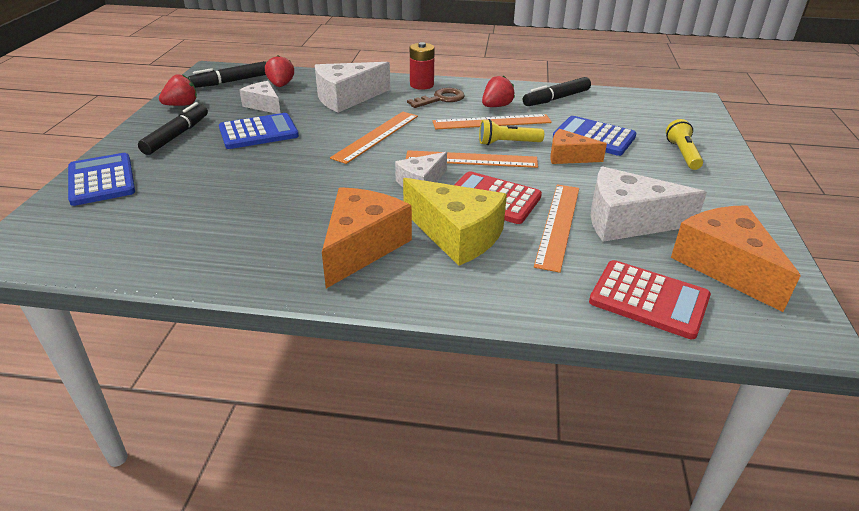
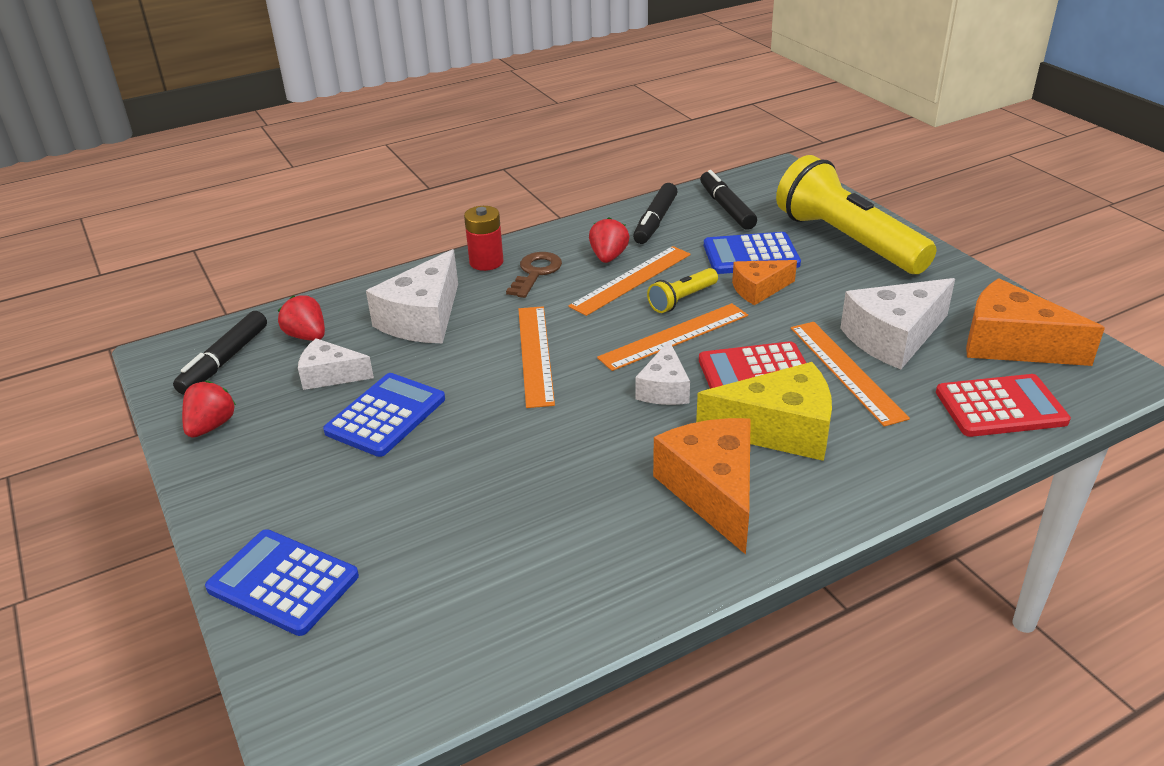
camera: 35 degrees left, 0 degrees up
black marker [138,102,208,155] -> black marker moved to [700,170,757,230]
yellow flashlight [666,119,703,170] -> yellow flashlight [776,155,936,274], size x2.26

